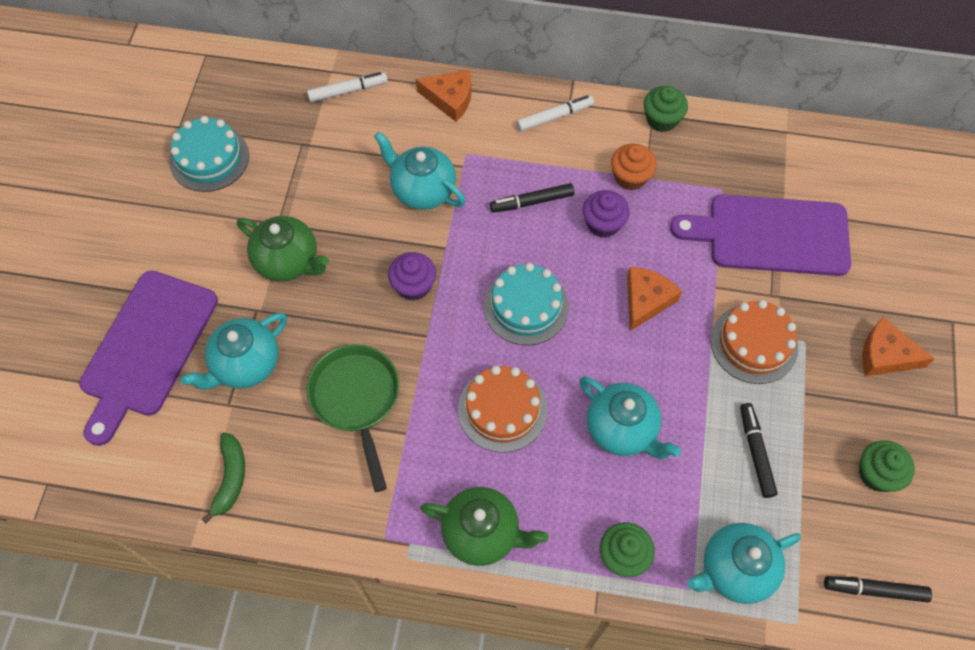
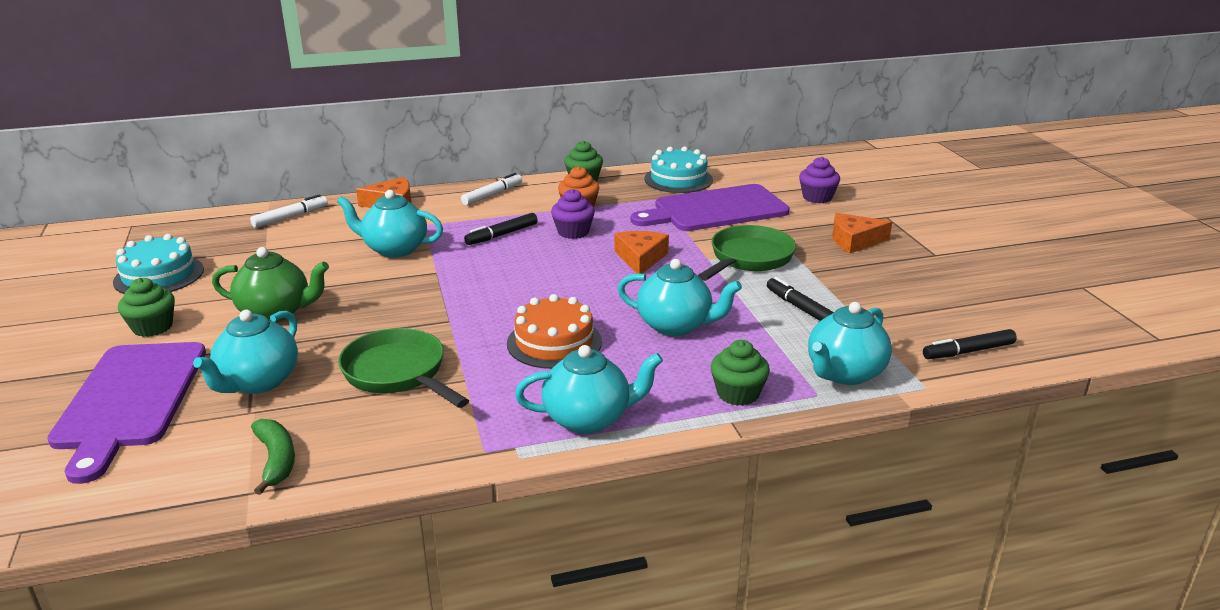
camera: 25 degrees left, 35 degrees down
purple cupcake [388,252,436,301] -> purple cupcake moved to [799,157,840,203]
green teapot [420,487,549,566] -> turquoise teapot [515,345,663,434]
turquoise cake [484,263,569,345] -> turquoise cake moved to [644,146,713,193]
orange cake [711,300,798,384] -> green pan [698,225,796,281]
green cupcake [859,440,915,492] -> green cupcake moved to [118,278,175,337]

